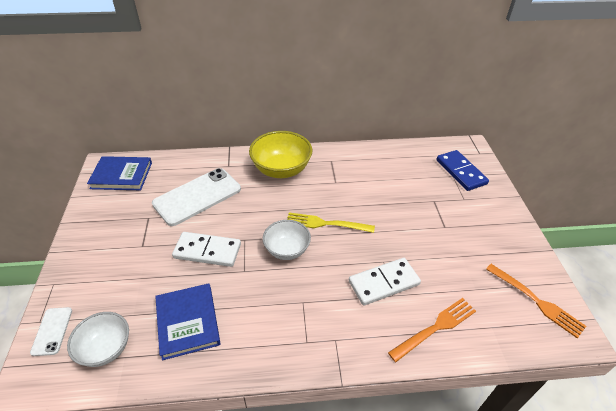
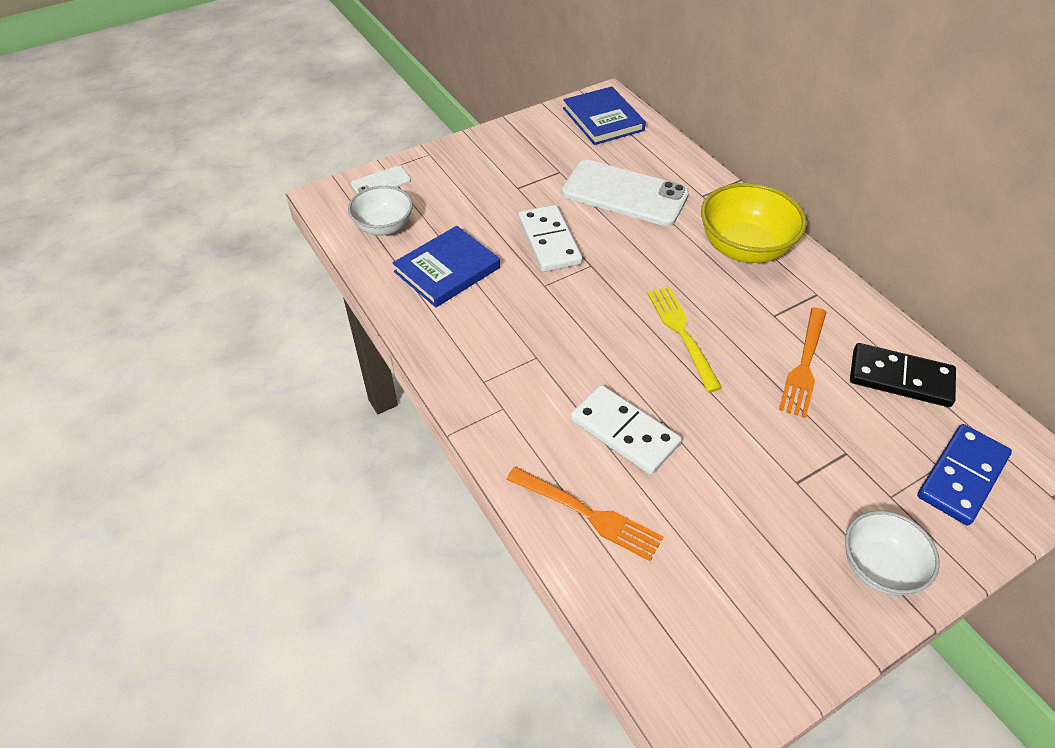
camera: 65 degrees right, 5 degrees up
white bowl [263,220,311,260] -> white bowl moved to [845,511,940,595]
orange fork [486,264,586,338] -> orange fork moved to [779,307,826,418]
none -> black domino [850,343,956,407]

